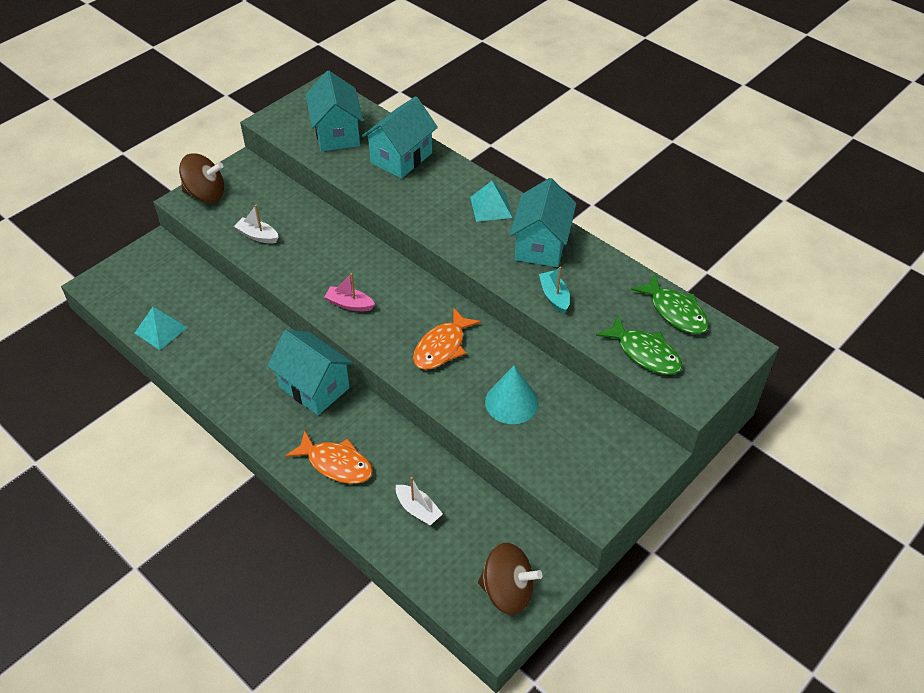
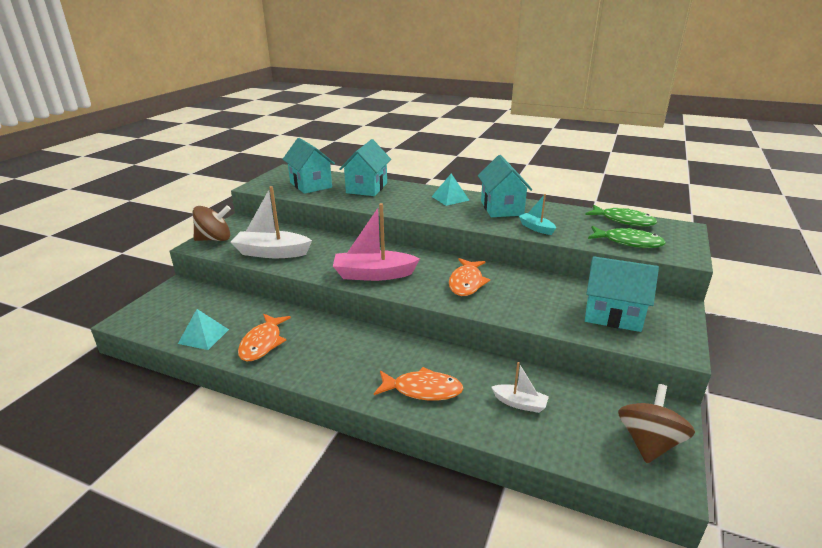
camera: 20 degrees left, 20 degrees down
white boat [234,205,279,244] -> white boat [231,186,312,258], size x1.92
turquoise house [267,330,353,415] -> turquoise house moved to [585,256,659,332]
pink boat [324,273,375,311] -> pink boat [333,203,420,281], size x1.92
brown spinning top [478,543,542,615] -> brown spinning top turned 60 degrees counterclockwise [618,384,695,463]
turquoise cone [485,365,539,424] -> none
none -> orange fish [238,314,291,361]

